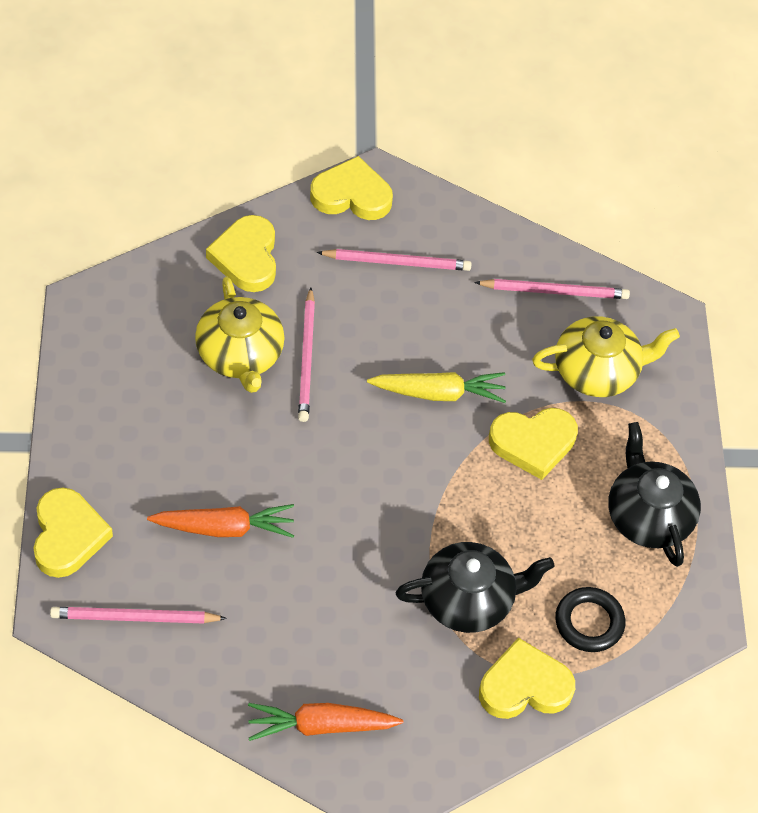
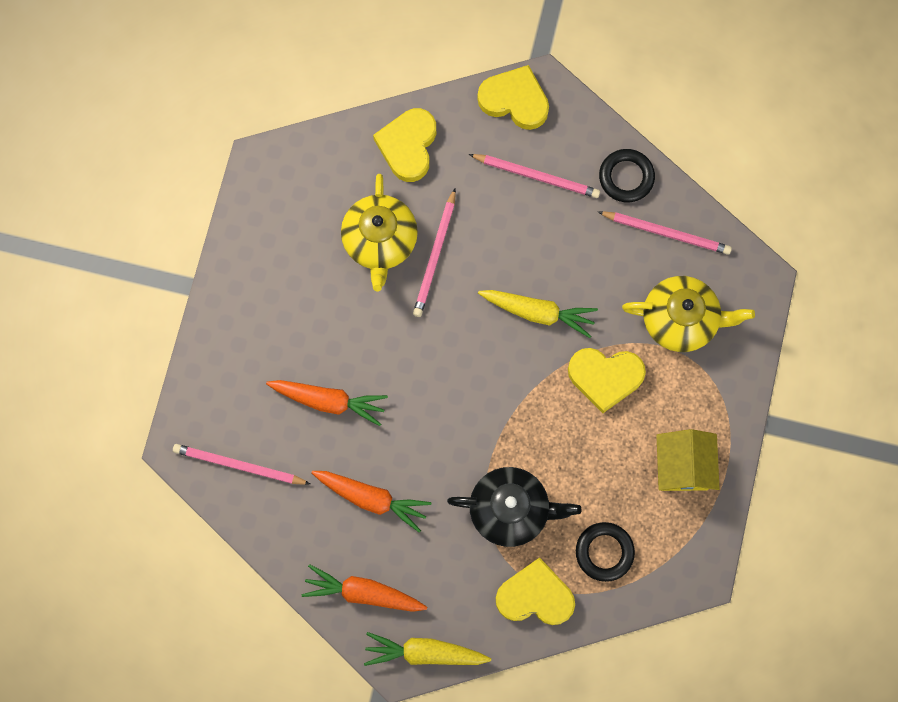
camera: 20 degrees right, 20 degrees up
yellow heart [33,487,113,578] -> none
black teapot [608,422,701,567] -> yellow house [656,429,720,491]
none -> orange carrot [311,471,431,533]
none -> yellow carrot [364,632,491,666]
none -> black ring [599,149,655,203]

